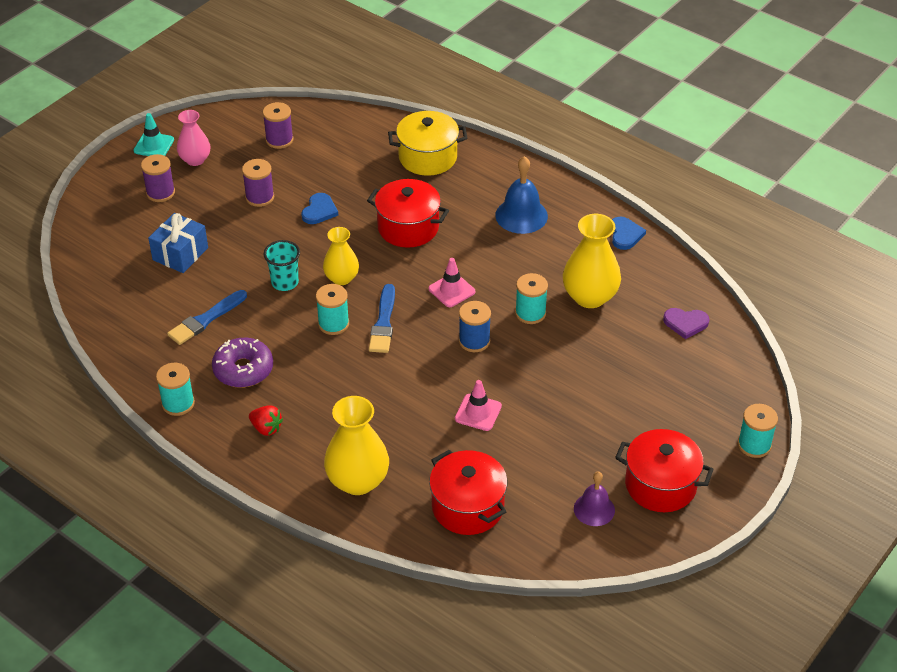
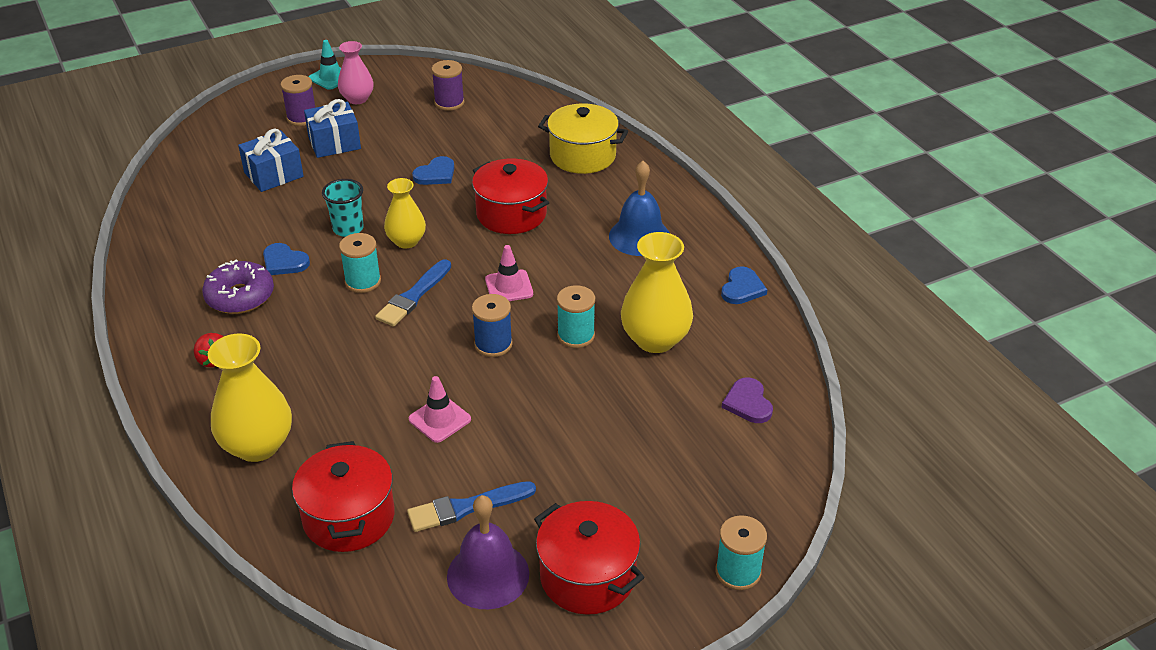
camera: 25 degrees right, 5 degrees down
turquoise spool [156,363,195,416] -> none
blue brush [167,290,247,345] -> blue brush moved to [407,481,536,532]
purple spool [242,159,274,207] -> none
purple bell [574,471,615,526] -> purple bell [447,495,529,609], size x1.52
purple heart [663,308,710,339] -> purple heart turned 45 degrees clockwise [722,378,773,423]
none -> blue heart [263,243,310,275]
none -> blue gift [304,99,361,158]

